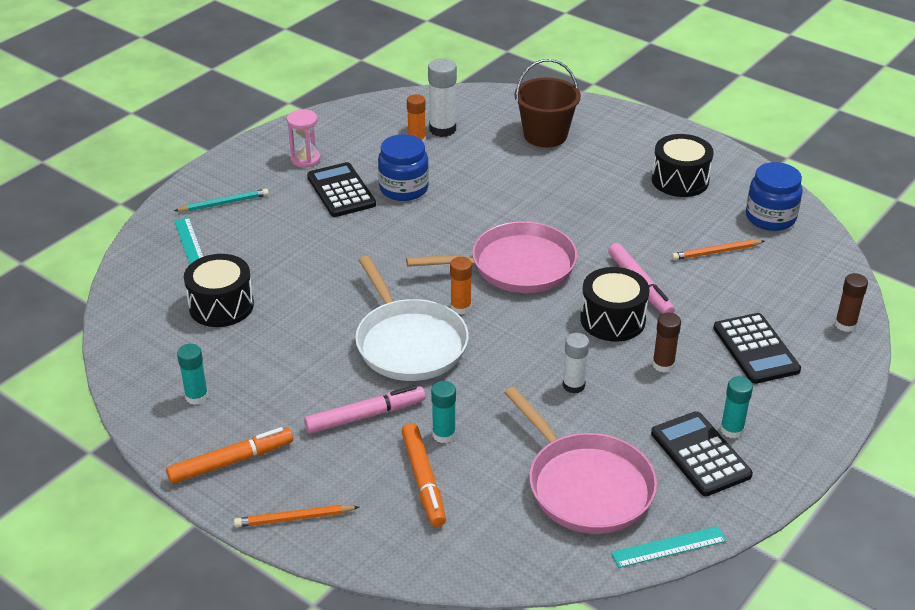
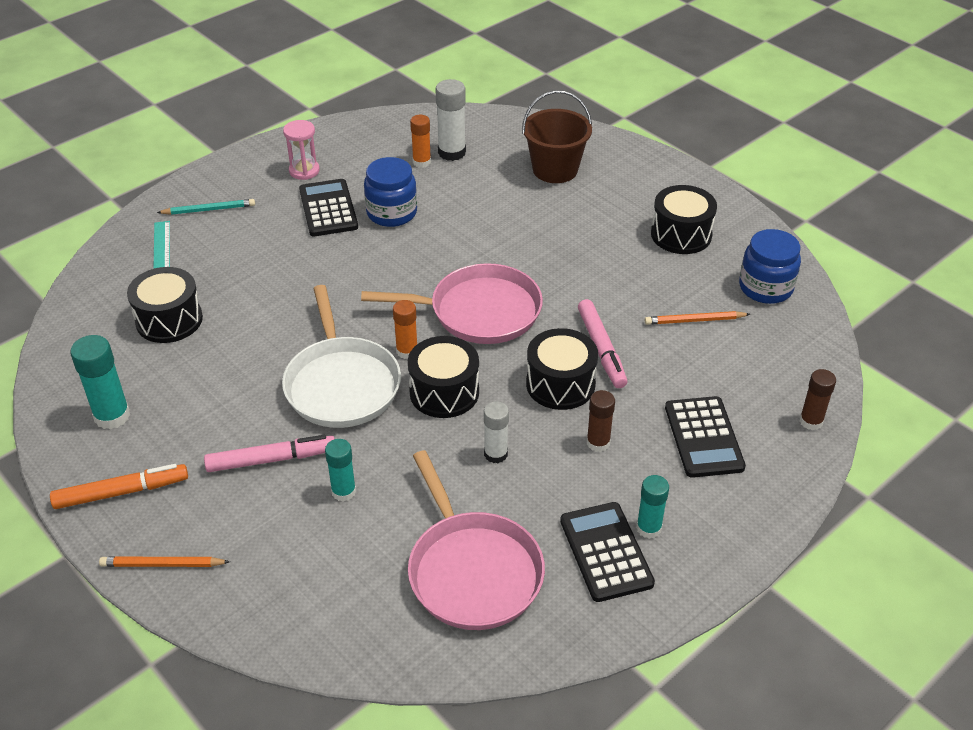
camera: 10 degrees right, 5 degrees up
turquoise glue stick [177,344,208,405] -> turquoise glue stick [70,335,130,430], size x1.53
orange marker [401,423,446,527] -> none
turquoise ruler [611,526,726,568] -> none
none -> black drum [408,336,479,418]

